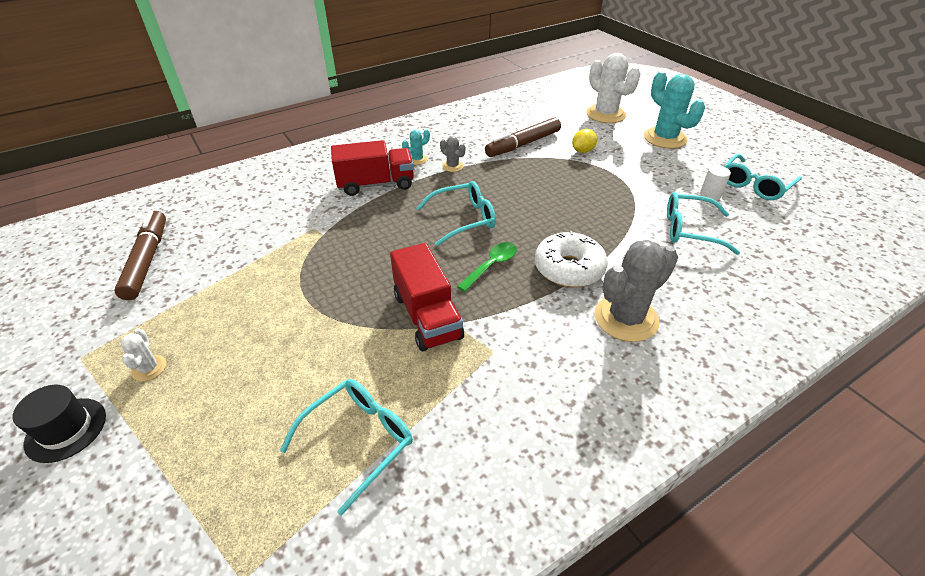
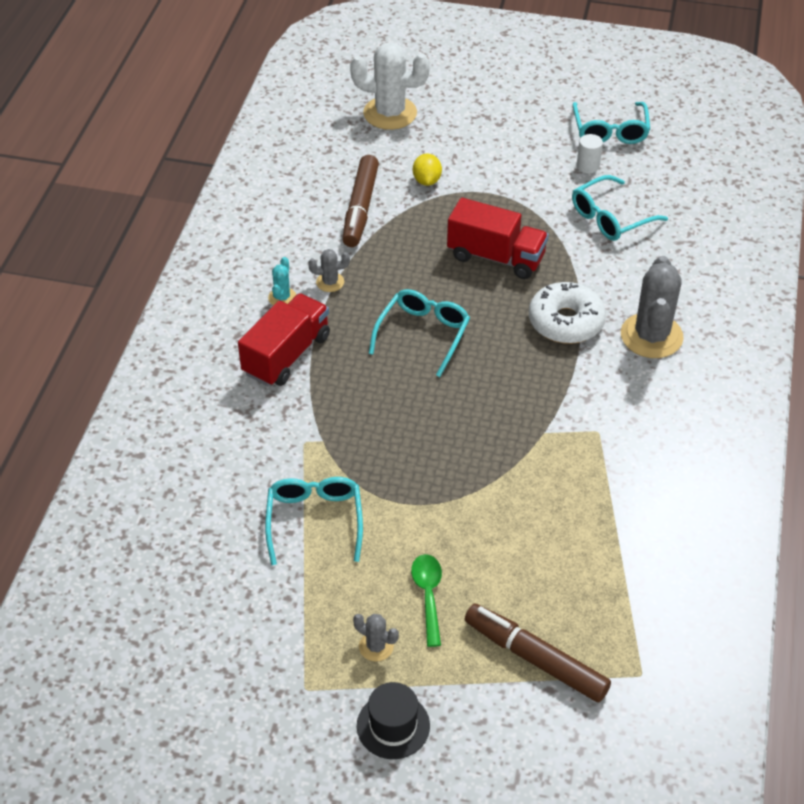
camera: 45 degrees left, 5 degrees up
brown marker [114,210,166,300] -> brown marker moved to [465,603,611,702]
white cactus [120,328,166,381] -> grey cactus [353,614,399,662]
turquoise glasses [280,379,413,516] -> turquoise glasses moved to [265,477,363,565]
red truck [390,243,464,351] -> red truck moved to [447,198,549,279]
green spoon [457,242,517,292] -> green spoon moved to [411,554,442,647]
turquoise cactus [644,71,705,149] -> none

